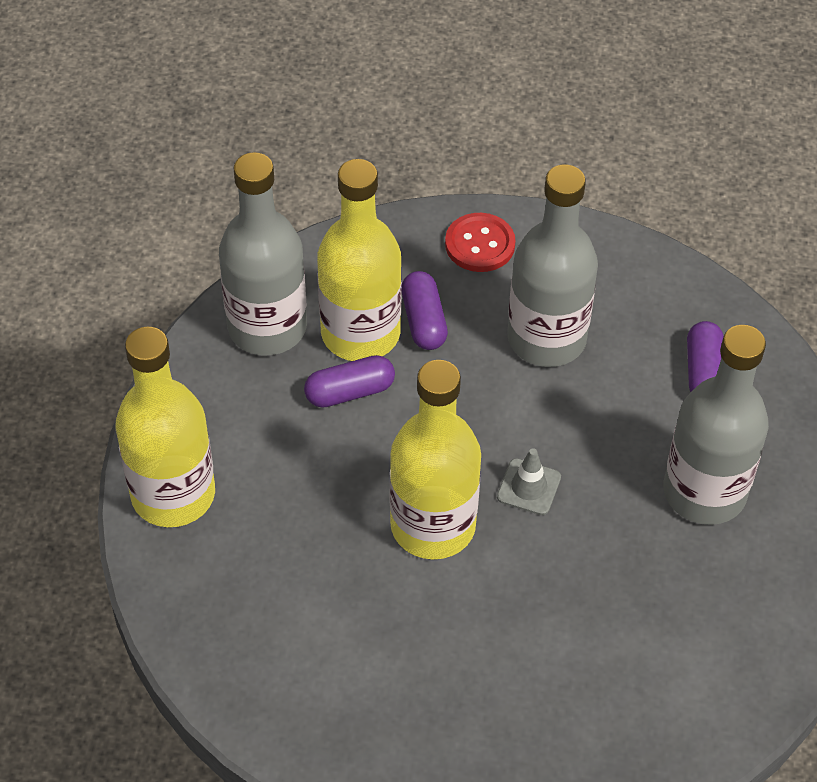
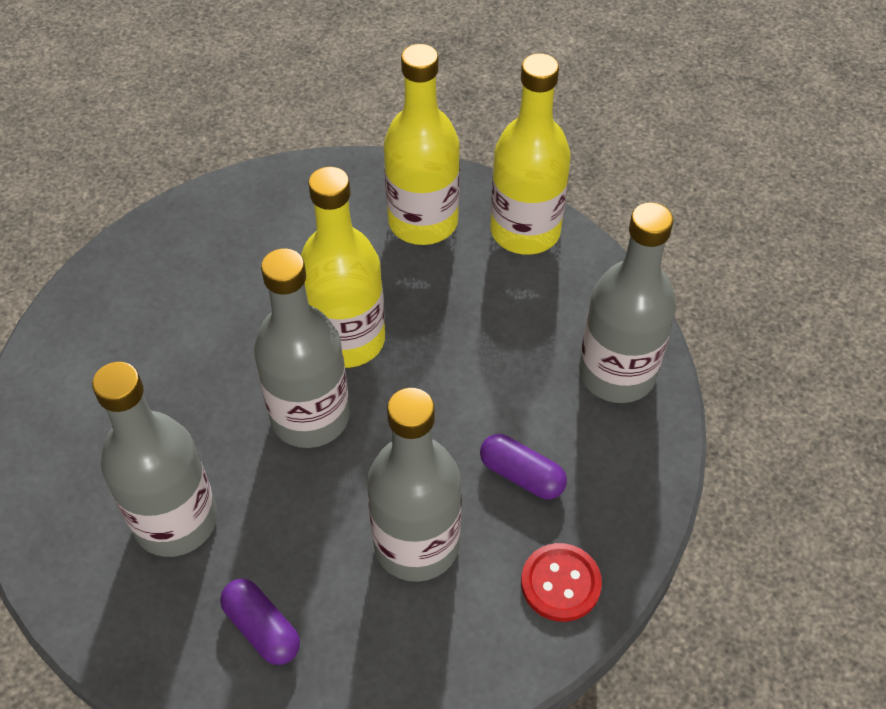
camera: 135 degrees right, 0 degrees up
purple capsule [304,355,395,408] -> none
yellow bottle [317,159,402,361] -> yellow bottle moved to [384,44,460,245]
grey traffic cone [497,448,561,515] -> grey bottle [254,249,350,448]

